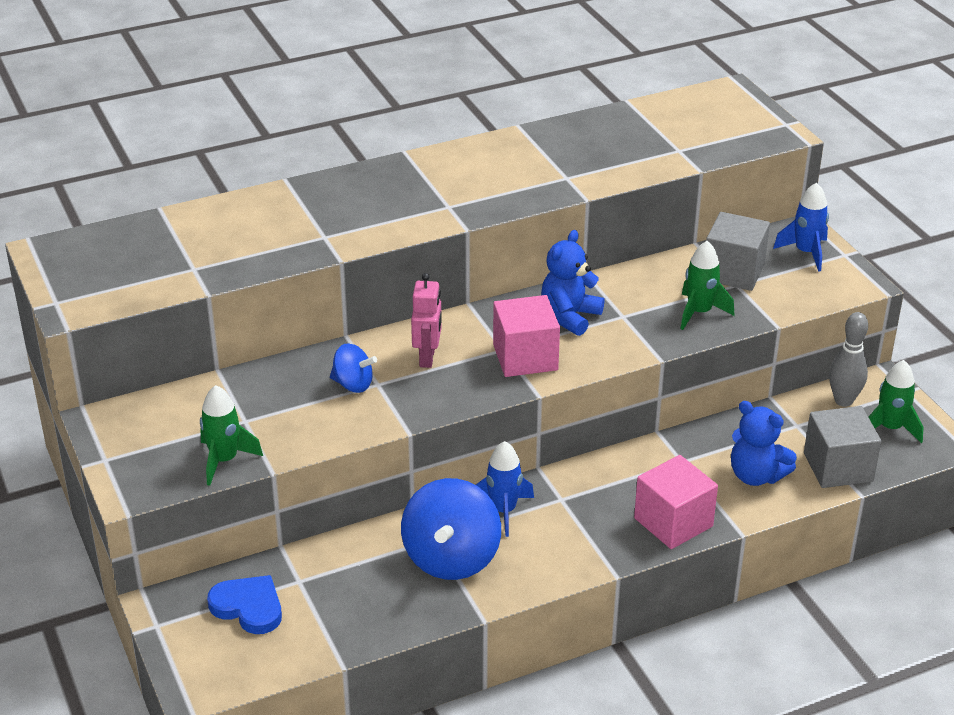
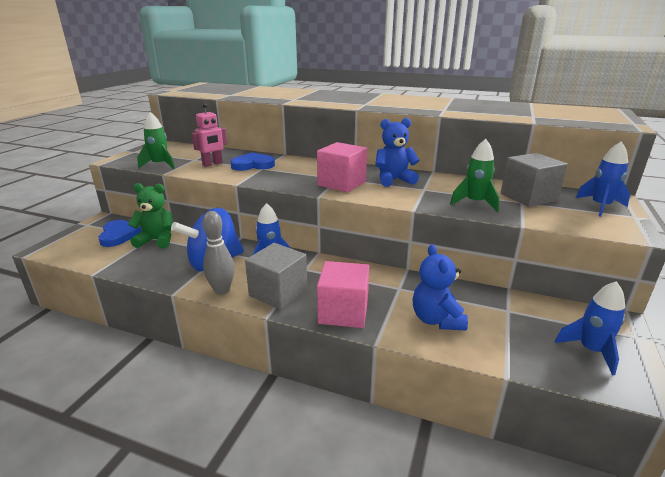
camera: 45 degrees right, 10 degrees down
blue spinning top [330,343,377,393] -> blue heart [230,152,275,171]
pink robot [411,273,442,368] -> pink robot moved to [192,103,227,167]
grey cube [804,406,881,488] -> grey cube moved to [245,243,307,310]
grey bowling pin [829,312,868,407] -> grey bowling pin moved to [203,211,235,295]
green rocket [869,360,923,443] -> blue rocket [555,281,625,375]
none -> green teddy bear [128,183,173,249]

